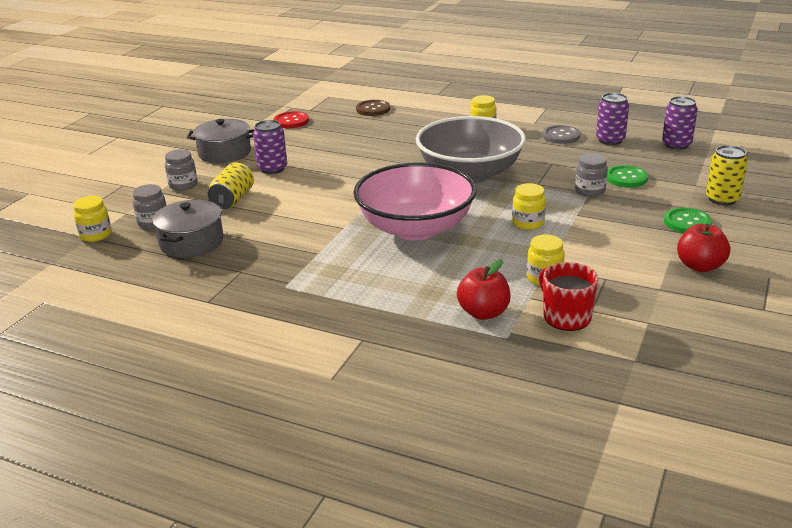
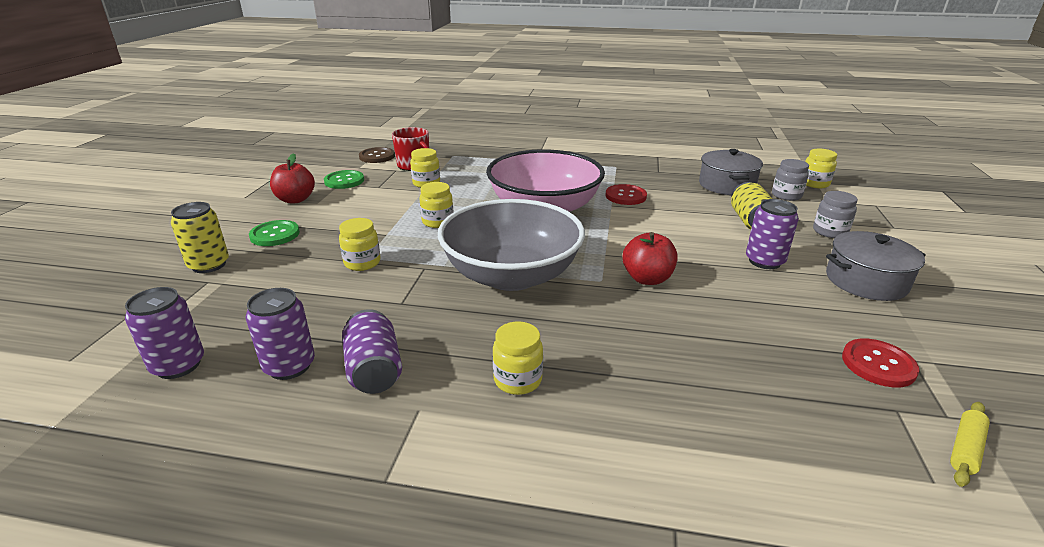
camera: 165 degrees right, 0 degrees up
brown button [356,100,390,116] -> brown button moved to [359,147,395,163]
red apple [457,259,510,320] -> red apple moved to [622,232,677,285]
grey button [542,125,580,144] -> purple can [342,309,402,394]
grey jar [575,153,608,197] -> yellow jar [339,218,380,271]
green button [607,165,648,188] -> green button moved to [324,170,364,189]
none -> red button [606,184,647,205]
none -> yellow rolling pin [950,402,990,487]

